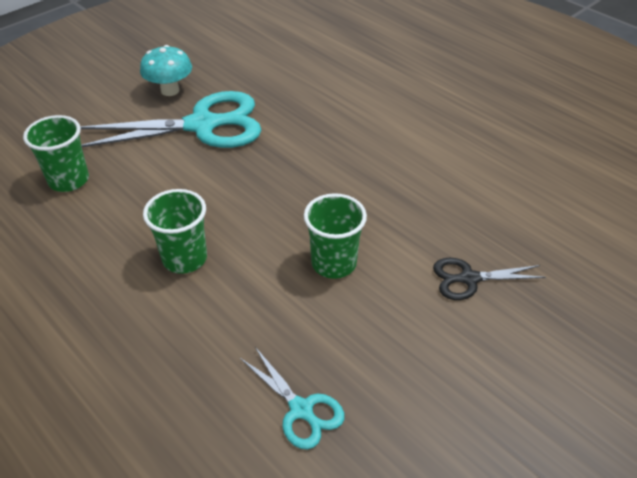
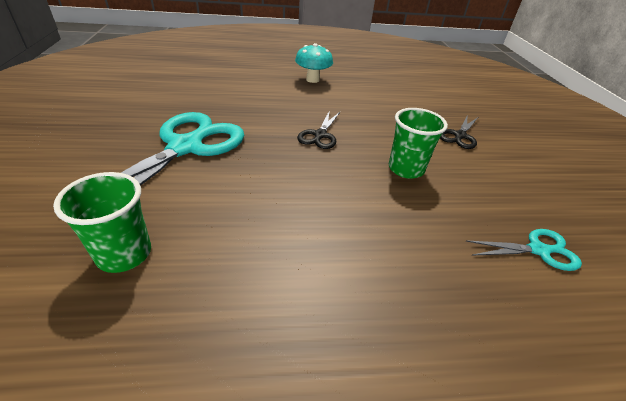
camera: 55 degrees left, 5 degrees down
turquoise mushroom [140,45,192,96] -> turquoise mushroom moved to [295,43,333,83]
green cup [143,189,207,274] -> none
none -> black scissors [297,110,340,149]

